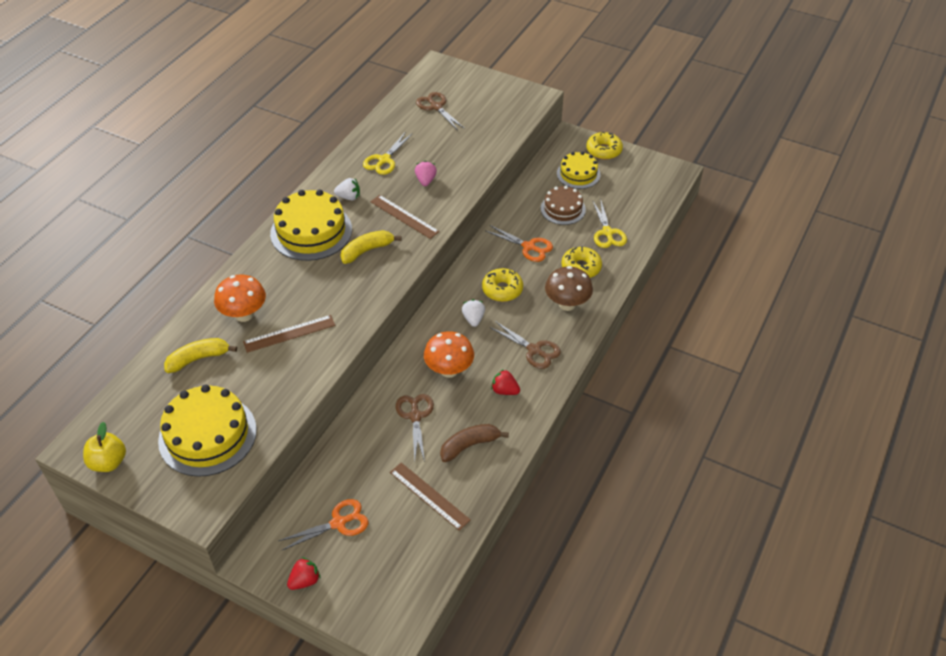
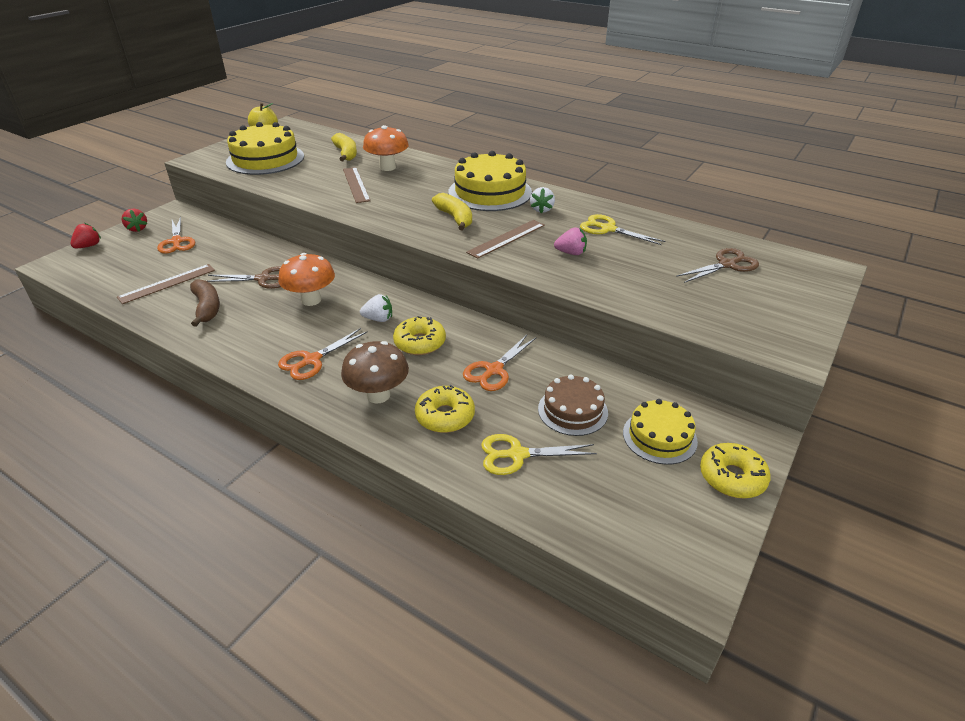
camera: 95 degrees right, 10 degrees down
brown scissors [489,321,561,369] -> orange scissors [278,328,368,380]
red strawberry [491,369,520,395] -> red strawberry moved to [71,223,101,249]

